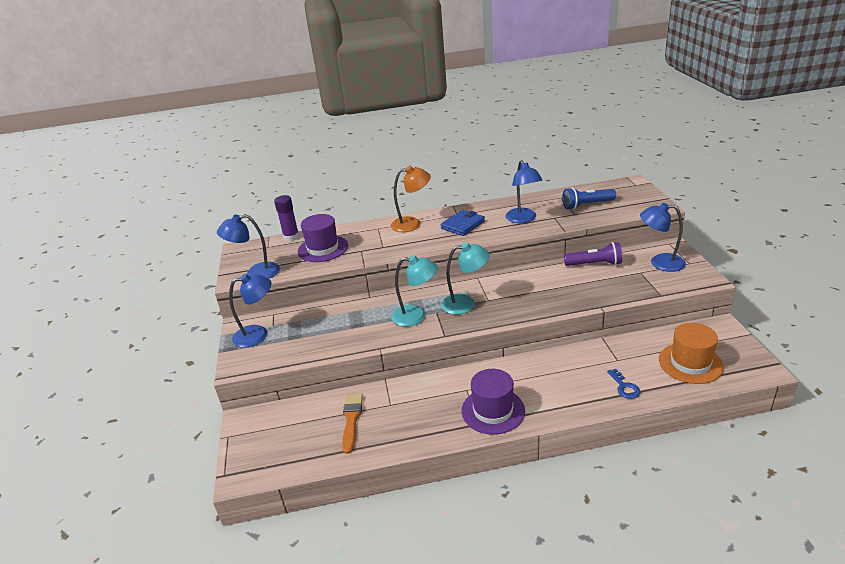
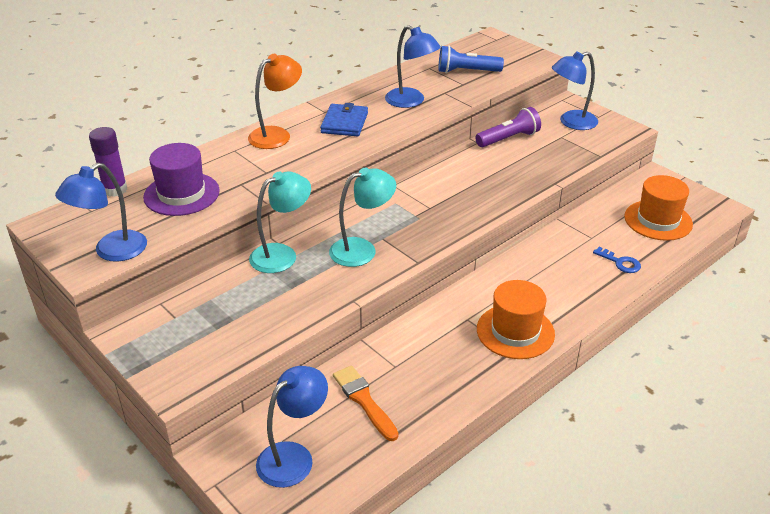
camera: 35 degrees left, 5 degrees up
blue lamp [229,274,272,348] -> blue lamp moved to [256,366,328,488]
turquoise lamp [441,242,490,315] -> turquoise lamp moved to [249,171,311,273]
purple hat [462,369,525,435] -> orange hat [477,280,555,359]
blue flashlight [562,187,616,210] -> blue flashlight turned 45 degrees clockwise [439,45,504,73]

